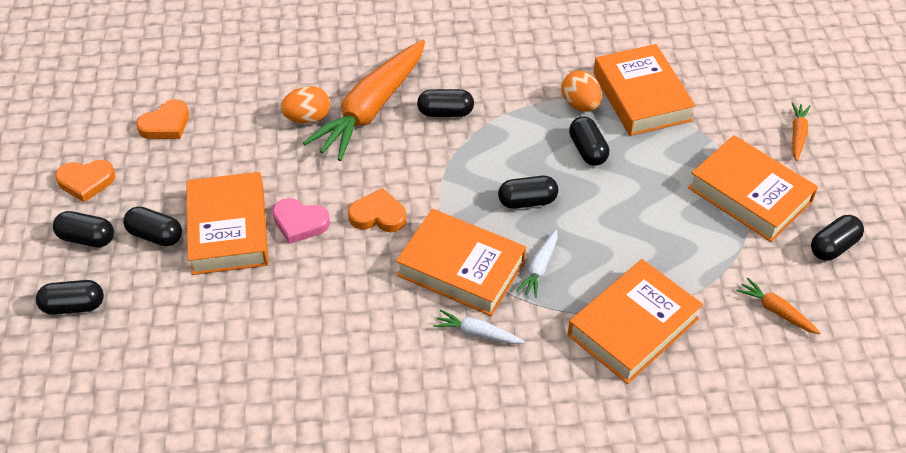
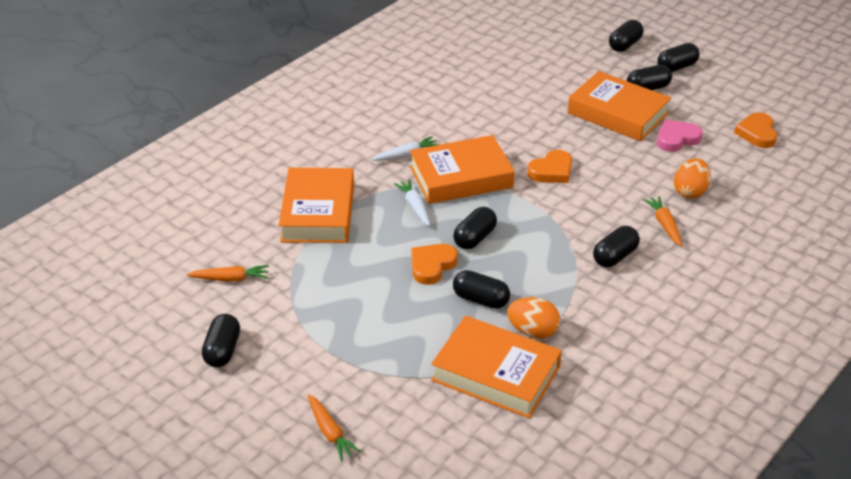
camera: 135 degrees right, 10 degrees down
orange heart [55,160,116,203] -> orange heart moved to [411,244,458,285]
pink heart [273,198,330,244] -> pink heart moved to [657,120,703,152]
orange carrot [303,40,425,161] -> orange carrot [643,196,682,246], size x0.42
orange book [688,135,818,242] -> none

